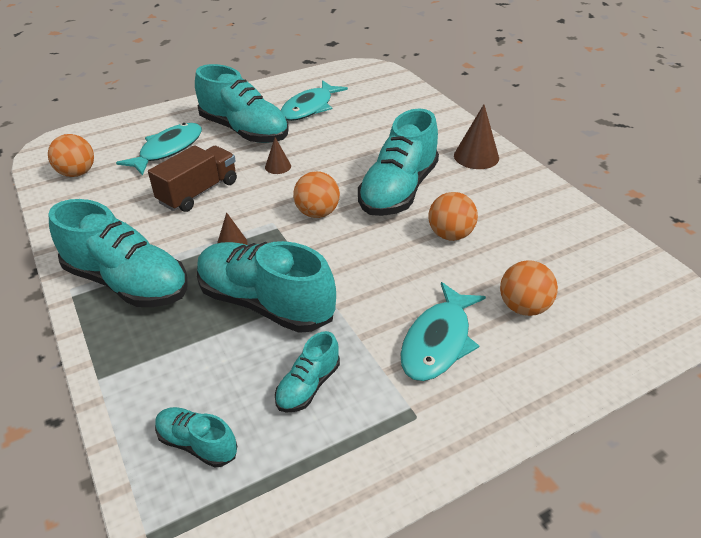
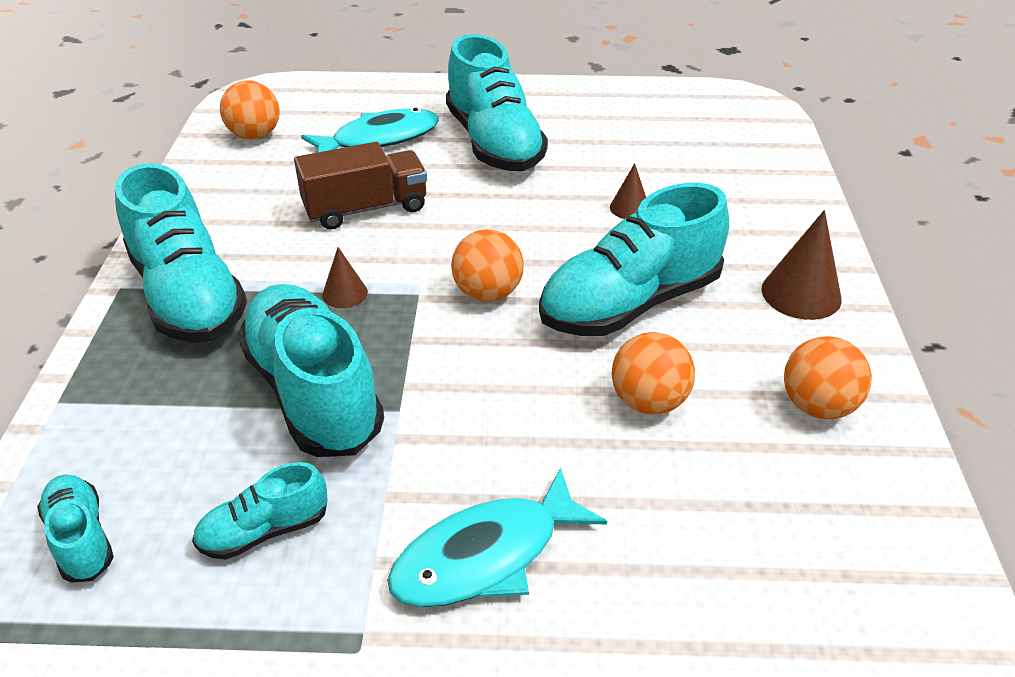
camera: 30 degrees right, 0 degrees up
brown cone [265,137,291,174] -> brown cone moved to [610,163,646,219]
turquoise fish [281,80,348,121] -> none
orange ball [500,260,558,316] -> orange ball moved to [784,336,872,419]

